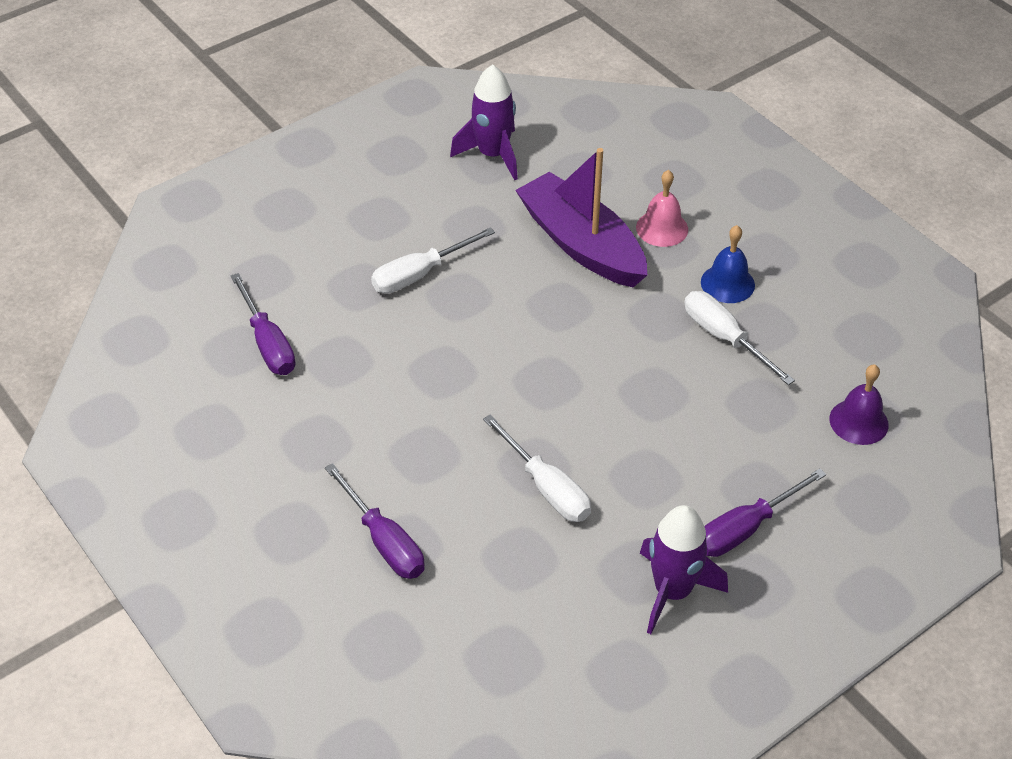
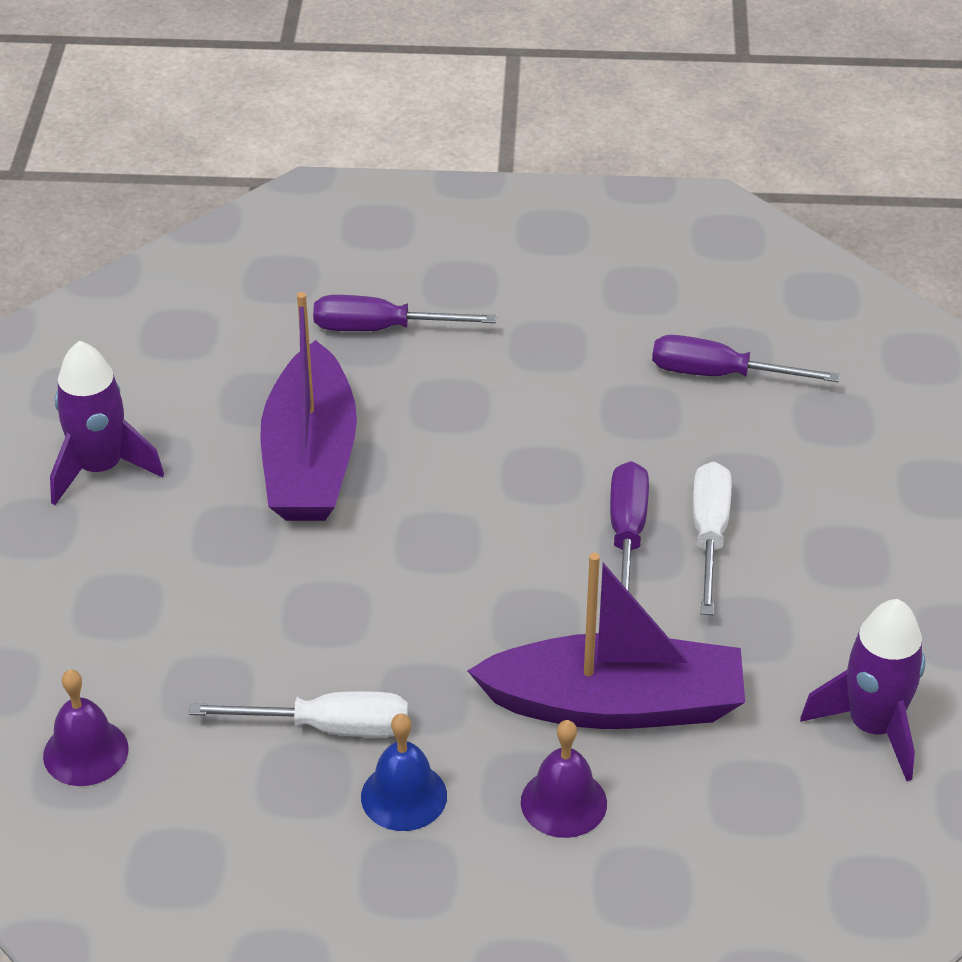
camera: 130 degrees right, 5 degrees down
white screwdriver [483,414,591,522] -> purple boat [260,292,357,521]
pink bell [636,170,688,247] -> purple bell [521,720,607,838]
purple screwdriver [704,468,826,557] -> purple screwdriver moved to [610,461,649,591]

